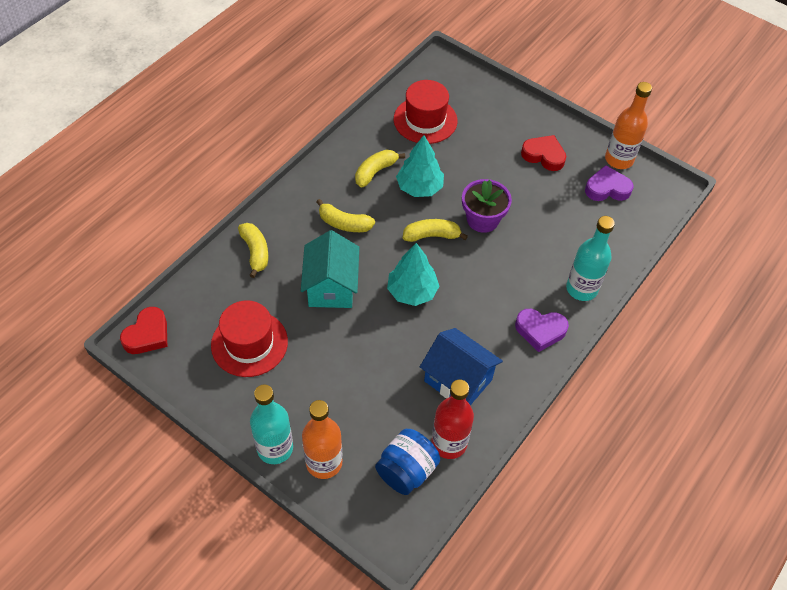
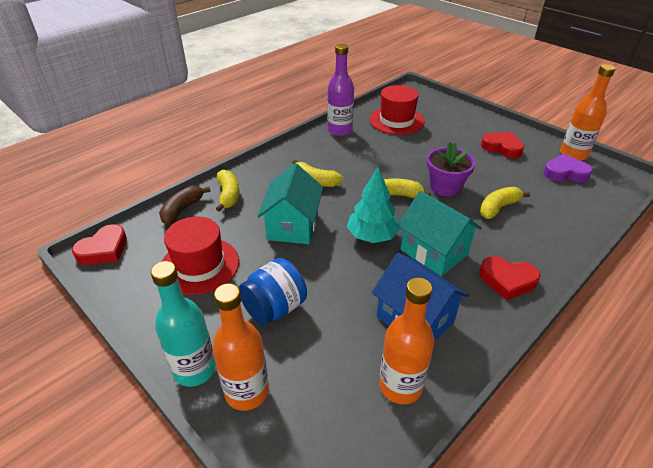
camera: 10 degrees right, 15 degrees down
yellow banana [355,149,405,187] -> yellow banana moved to [480,187,530,219]
blue jar [375,429,440,495] -> blue jar moved to [238,258,307,325]
turquoise tree [396,135,444,197] -> none
red bottle [431,379,474,459] -> orange bottle [379,278,435,405]
purple heart [515,309,569,352] -> red heart [479,256,540,300]
turquoise bottle [566,216,615,301] -> none
none -> brown banana [159,186,211,225]
none -> purple bottle [327,44,354,136]
none -> turquoise house [397,191,482,276]

